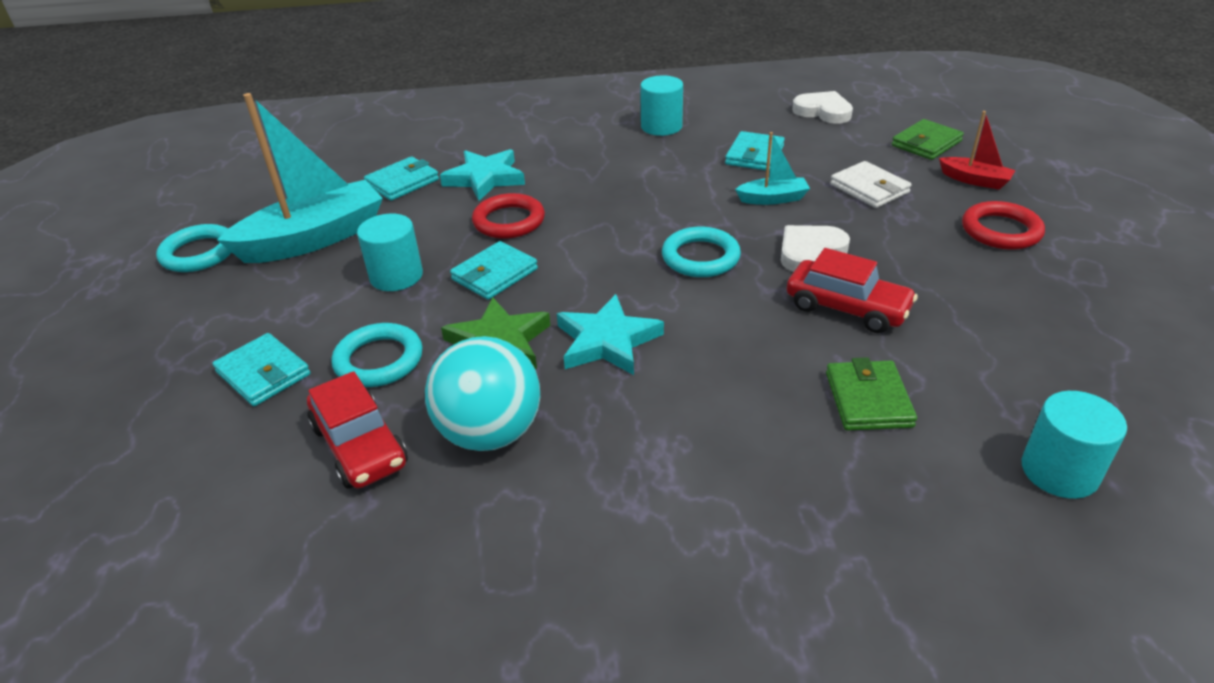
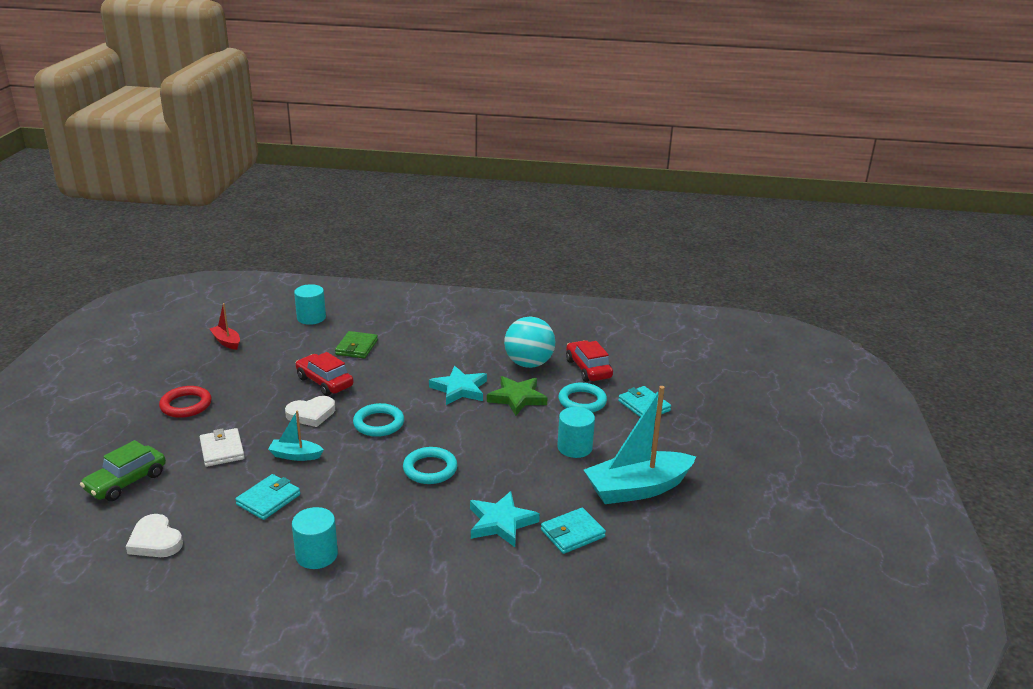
camera: 170 degrees left, 10 degrees down
turquoise ring [156,224,232,272] -> turquoise ring moved to [403,447,458,484]
turquoise wallet [450,241,538,300] -> none
red ring [472,193,545,239] -> none
green wallet [892,119,964,160] -> green car [80,440,166,501]
red boat [939,111,1015,190] -> red boat moved to [210,303,240,350]

